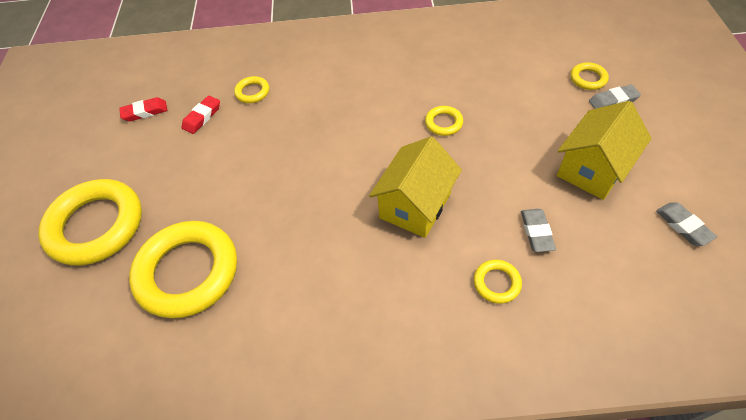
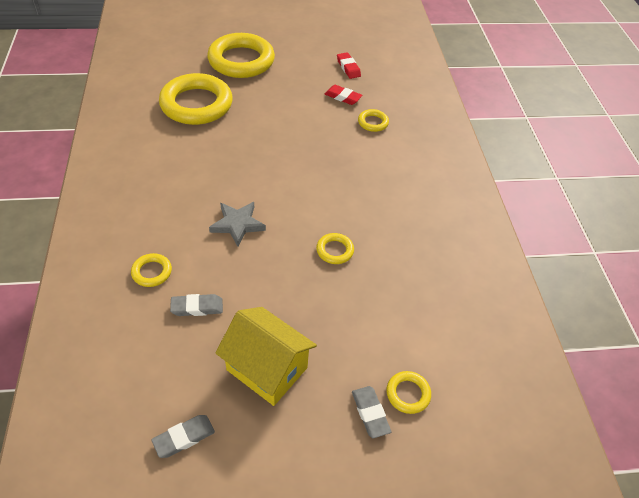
camera: 80 degrees right, 5 degrees down
yellow house [369,136,462,238] -> grey star [209,202,266,247]

